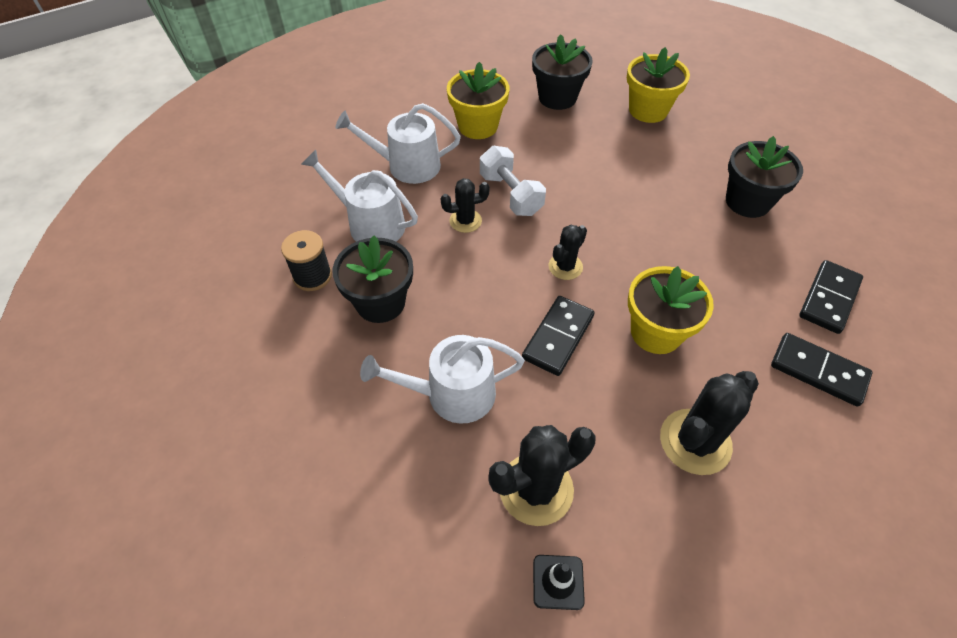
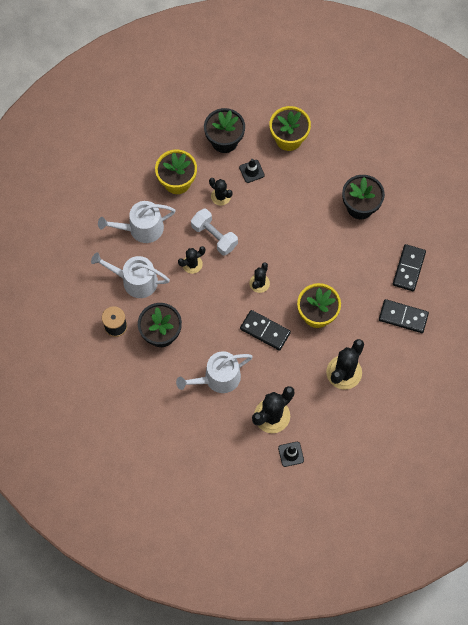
camera: 15 degrees left, 15 degrees up
black domino [522,296,595,376] -> black domino turned 75 degrees counterclockwise [240,310,291,351]
none -> black cactus [209,178,232,206]
none -> black traffic cone [239,159,265,183]

